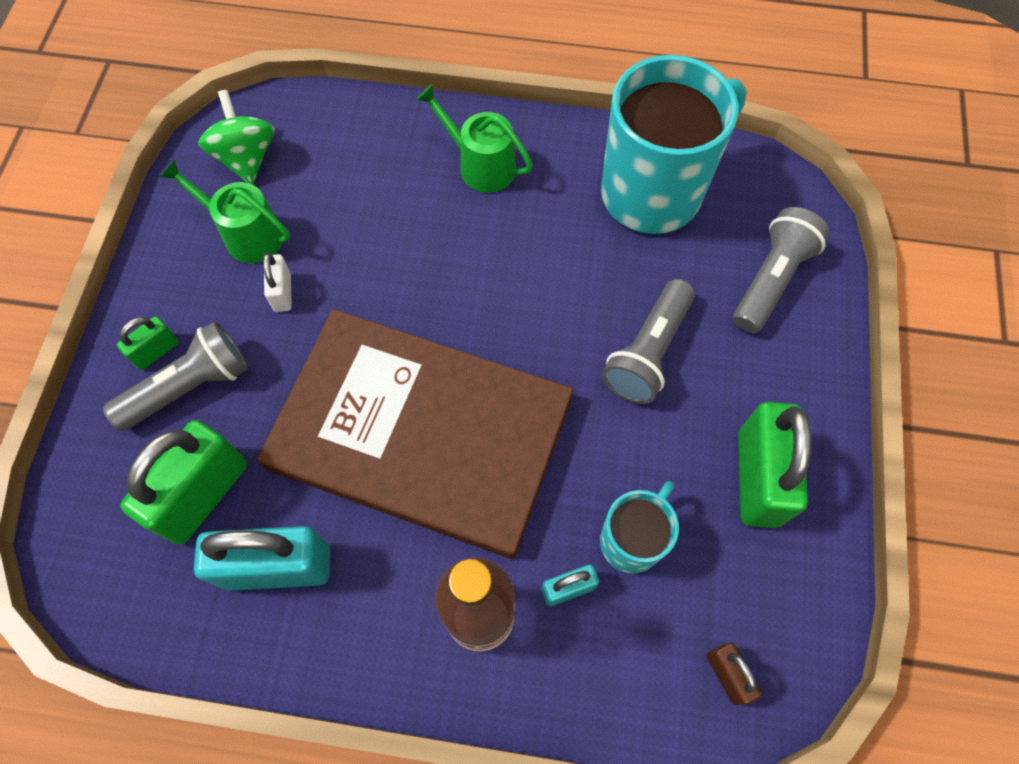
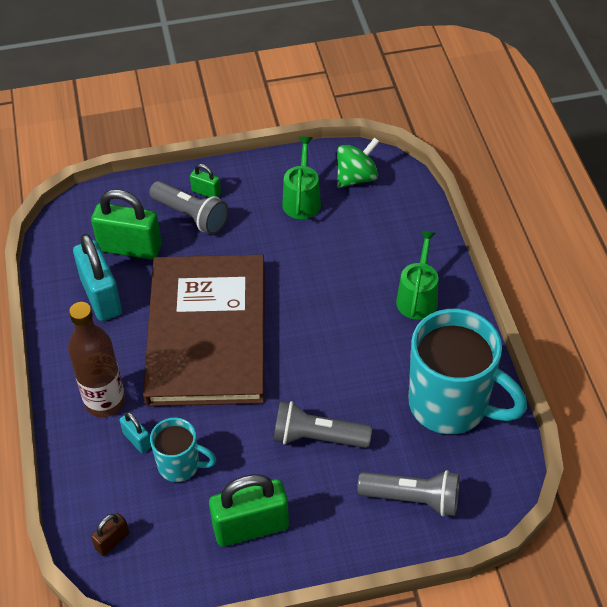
camera: 70 degrees right, 15 degrees down
white padlock [263,253,292,312] -> none

